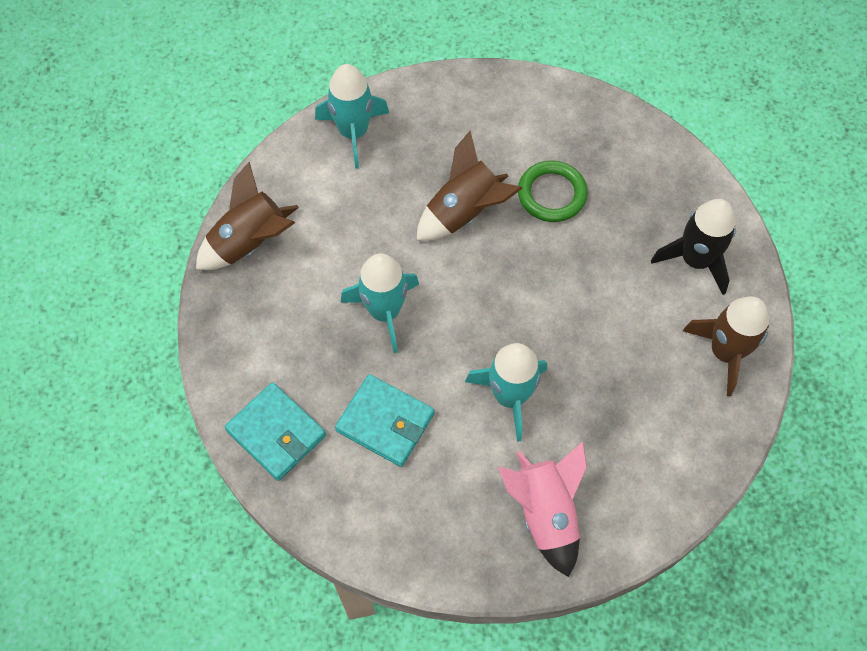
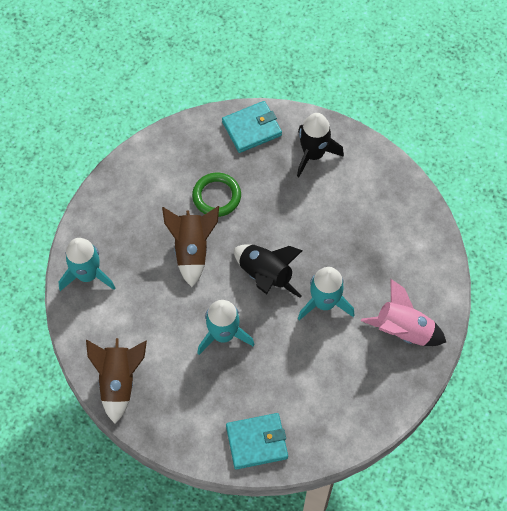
camera: 55 degrees left, 0 degrees up
turquoise wallet [335,374,434,467] -> turquoise wallet moved to [222,101,282,153]
brown rocket [683,296,769,396] -> none
none -> black rocket [234,244,303,298]

